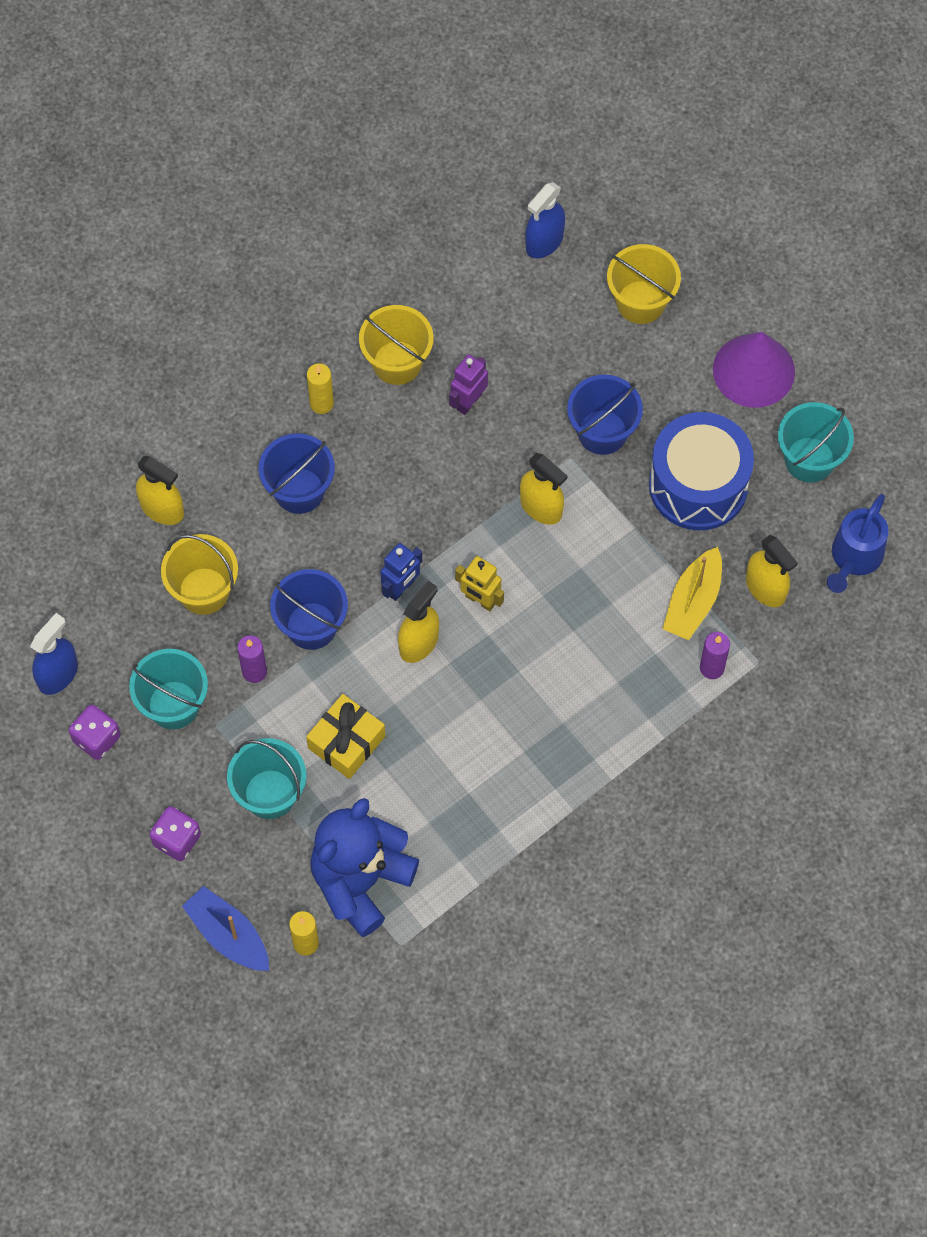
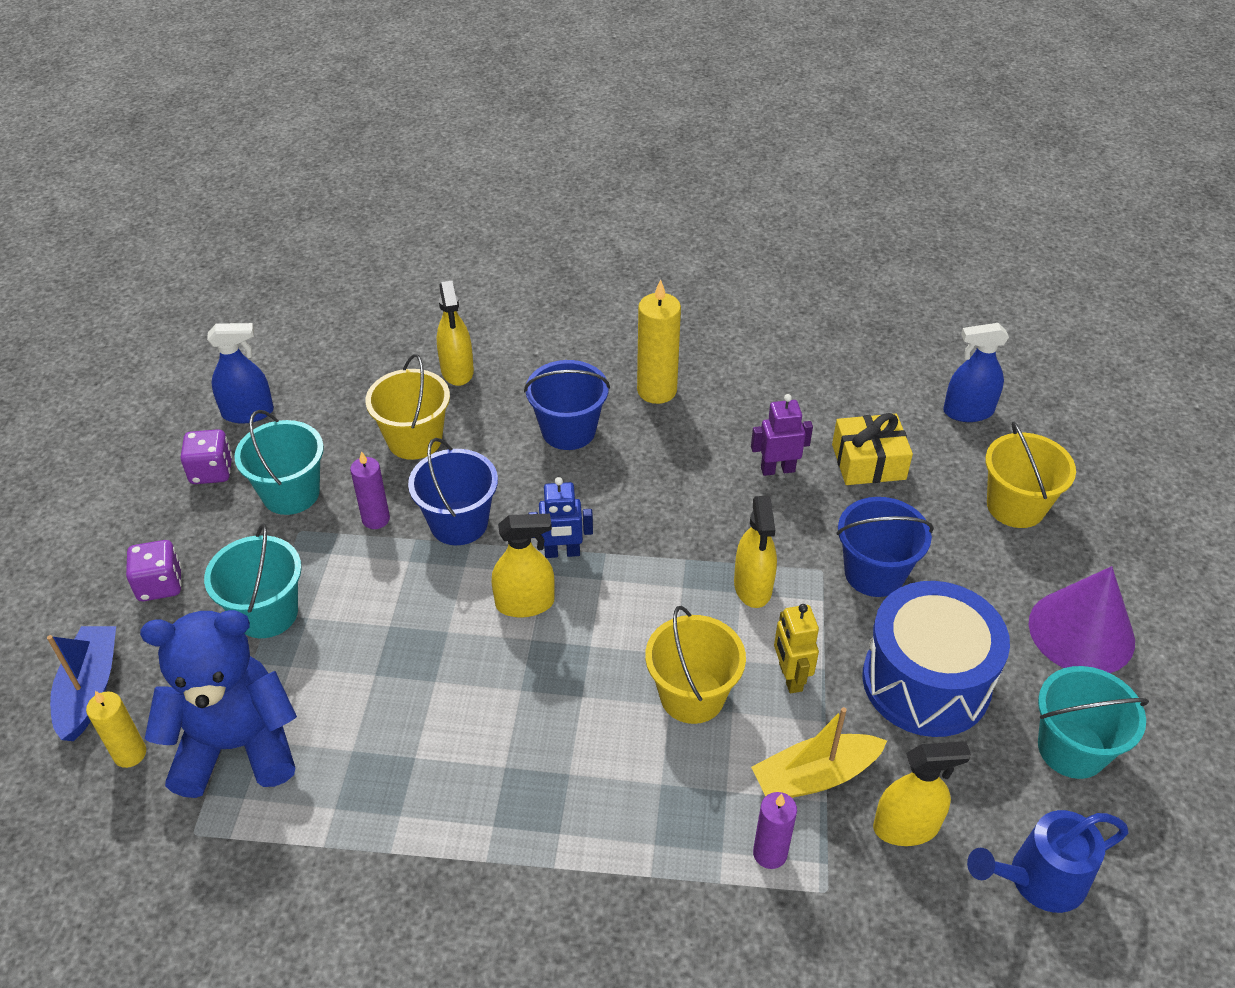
camera: 45 degrees right, 20 degrees down
yellow gift [306,694,385,779] -> yellow gift moved to [832,413,913,485]
yellow candle [307,363,334,414] -> yellow candle [637,279,681,404], size x1.57
yellow bucket [359,305,434,385] -> yellow bucket moved to [645,606,746,724]
yellow robot [455,556,504,611] -> yellow robot moved to [774,604,819,693]
yellow spray bottle [746,535,798,607] -> yellow spray bottle turned 105 degrees counterclockwise [873,741,971,846]

